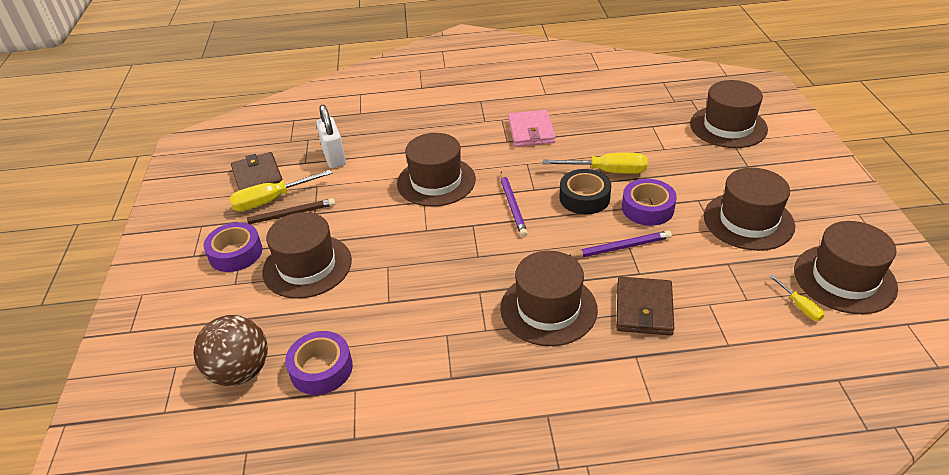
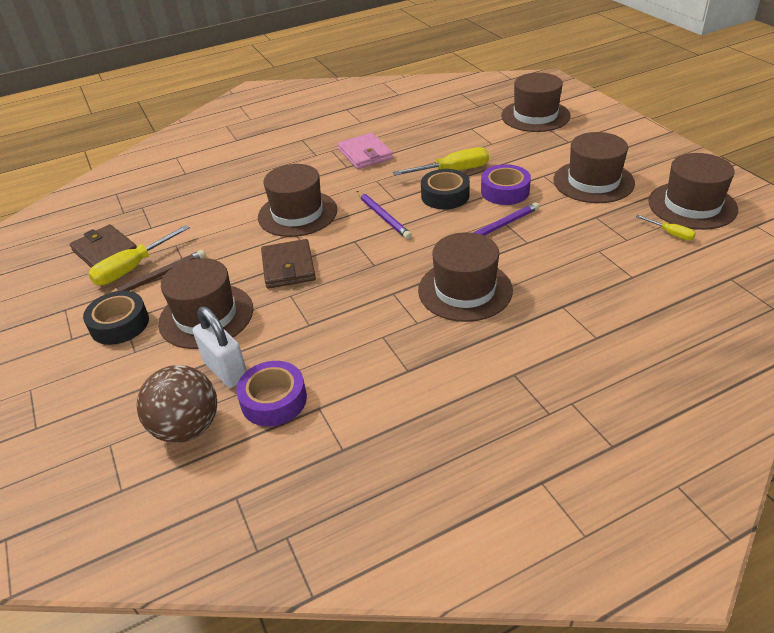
camera: 20 degrees left, 0 degrees up
purple tape [204,222,262,272] -> black tape [83,291,149,345]
white padlock [316,105,346,168] -> white padlock moved to [193,307,247,388]
brown wallet [616,277,674,336] -> brown wallet moved to [261,239,316,289]

